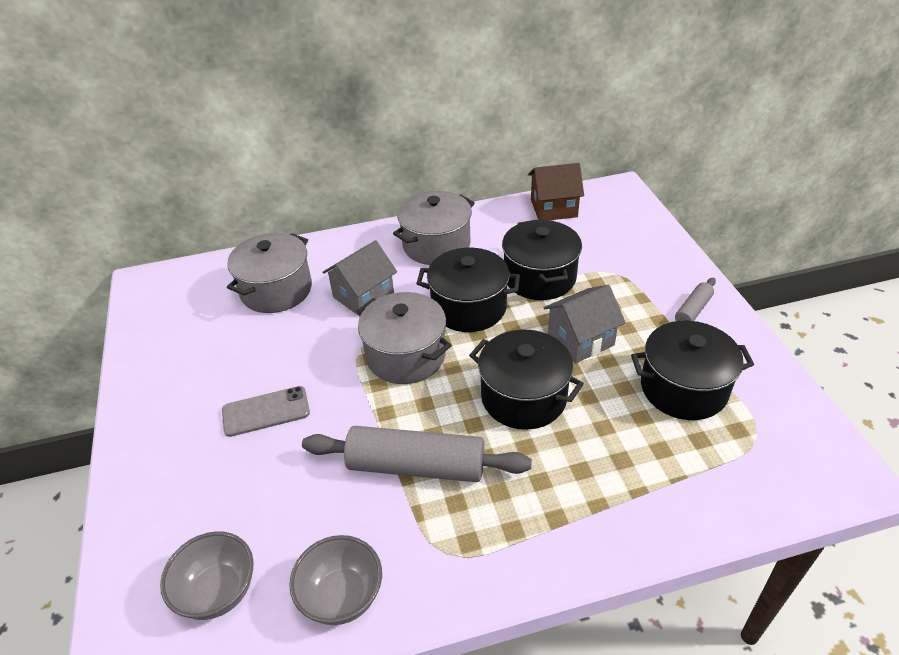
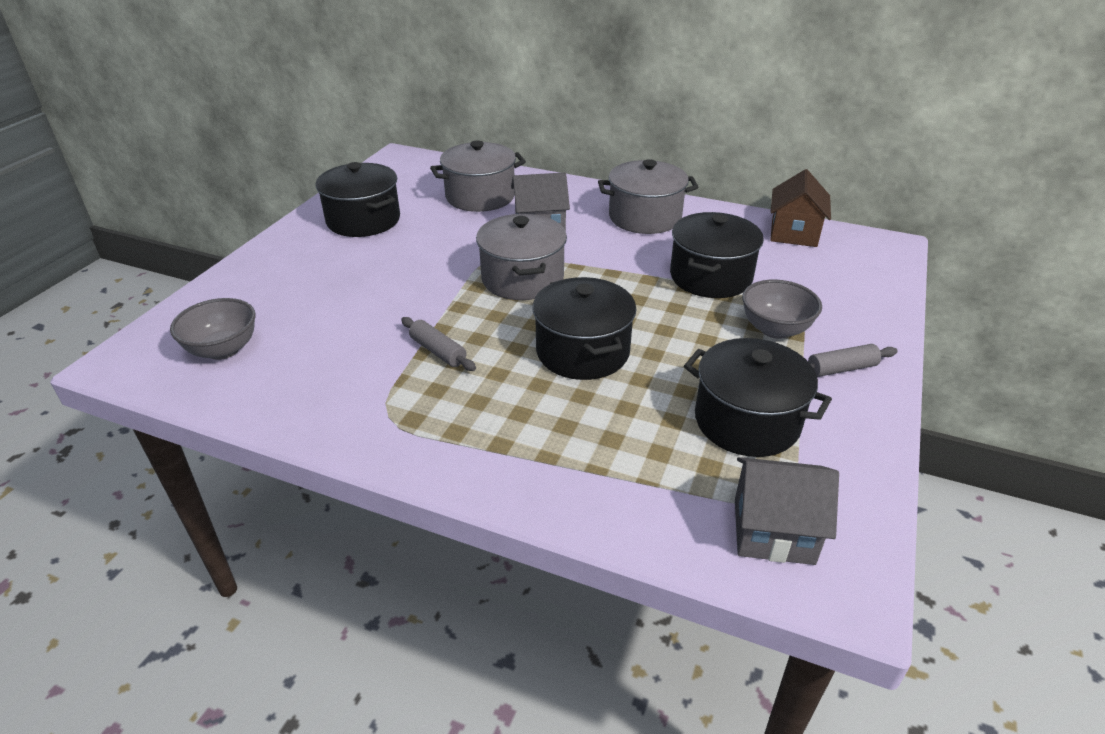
camera: 35 degrees right, 5 degrees down
grey phone [222,386,310,437] -> none
grey bowl [289,535,382,625] -> grey bowl moved to [742,280,822,339]
grey rolling pin [302,426,532,482] -> grey rolling pin [401,317,476,371], size x0.49
black pot [416,248,520,332] -> black pot moved to [316,162,400,237]
brown house [528,163,584,220] -> brown house turned 75 degrees clockwise [770,169,831,247]
grey house [544,285,626,363] -> grey house moved to [735,457,839,565]

